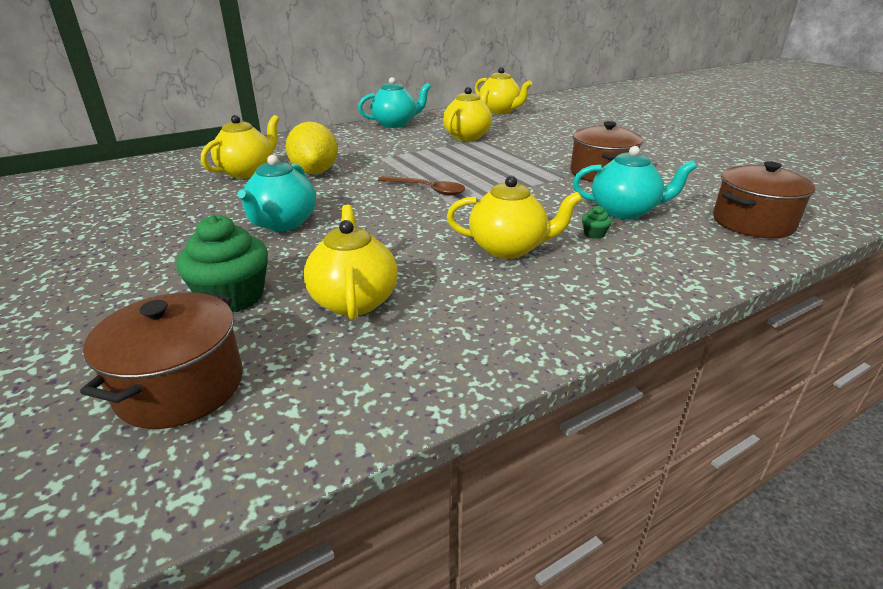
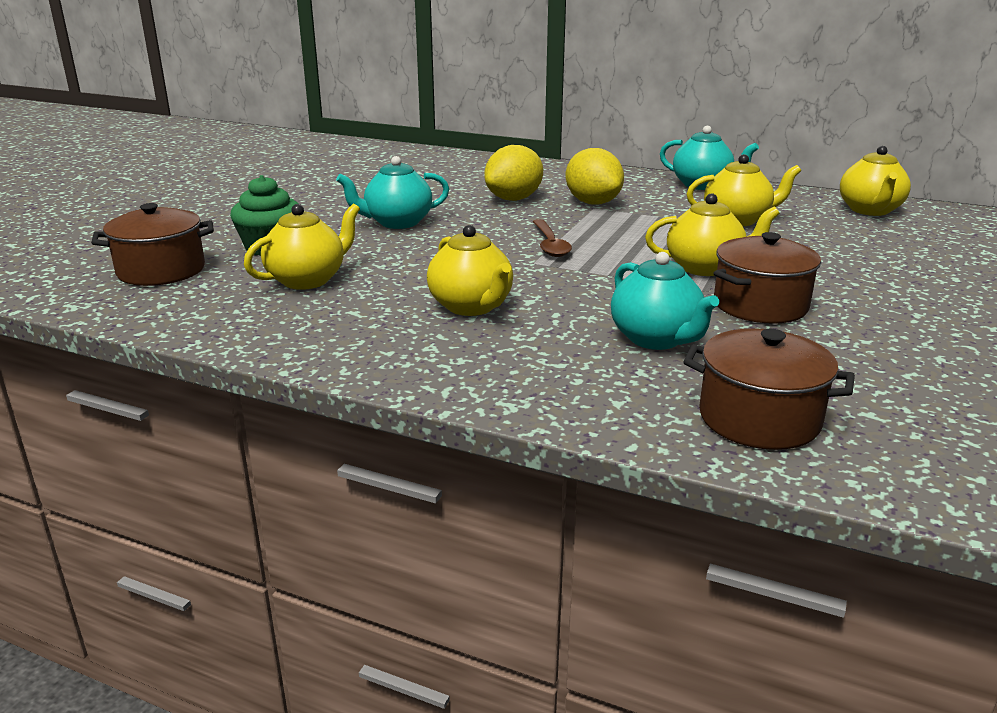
camera: 55 degrees right, 5 degrees down
yellow teapot [201,115,279,179] -> yellow teapot moved to [645,193,780,276]
green cupcake [582,206,612,239] -> none
none -> yellow lemon [565,148,624,205]

